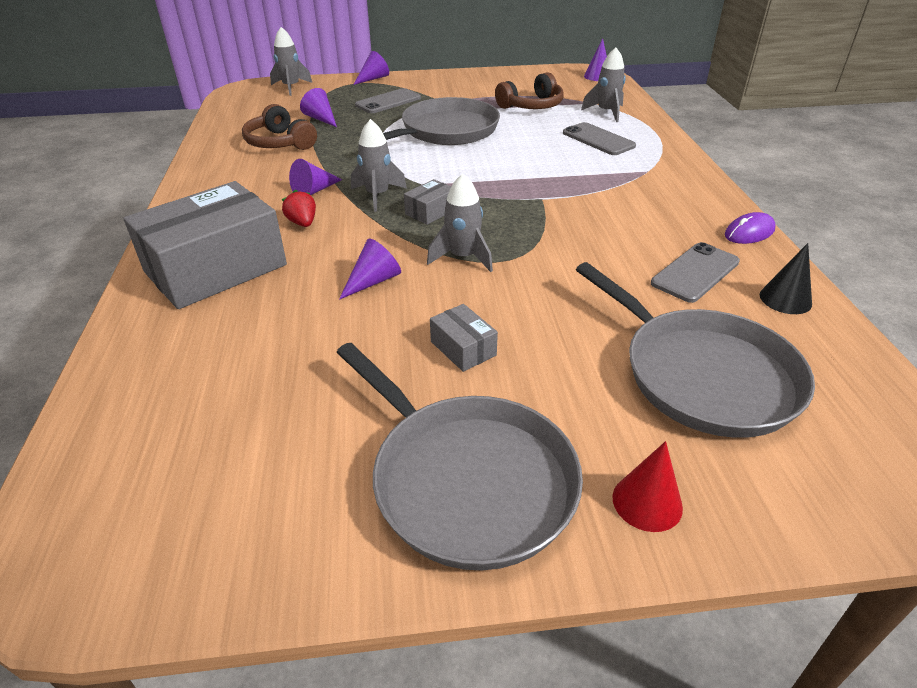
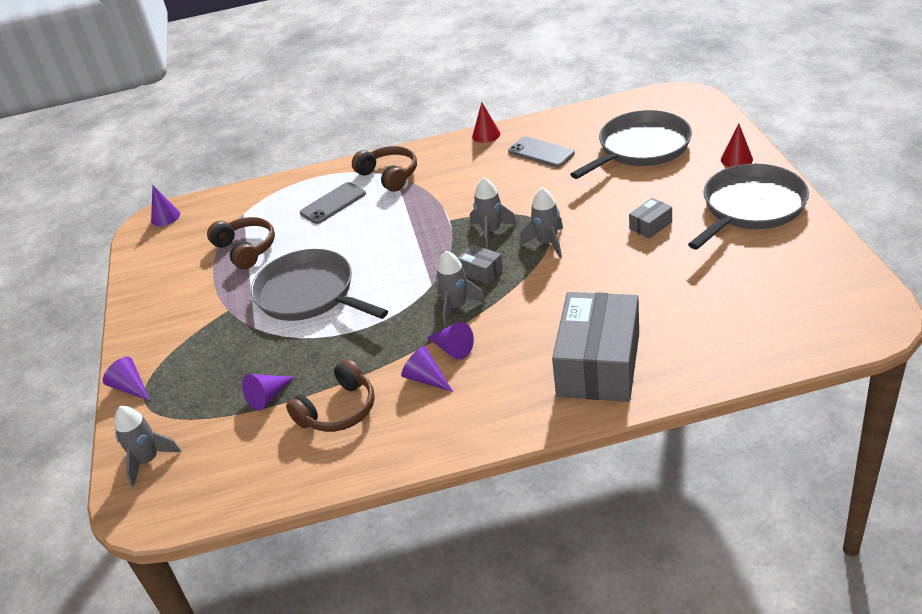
camera: 90 degrees left, 0 degrees up
grey box [124,181,287,309] -> grey box turned 60 degrees clockwise [552,292,639,402]
red strawberry [282,190,316,227] -> none
purple cone [339,239,401,300] -> purple cone moved to [401,346,453,392]
grey phone [355,88,421,113] -> none
grey rocket [581,47,626,122] -> grey rocket moved to [470,177,517,249]
purple mouse [725,212,776,244] -> red cone [472,102,500,143]
black cone [760,243,812,314] -> none
none -> brown headphones [352,146,417,192]

